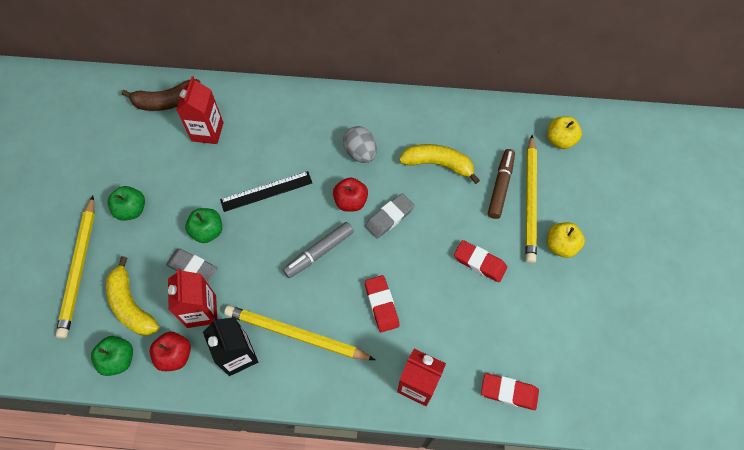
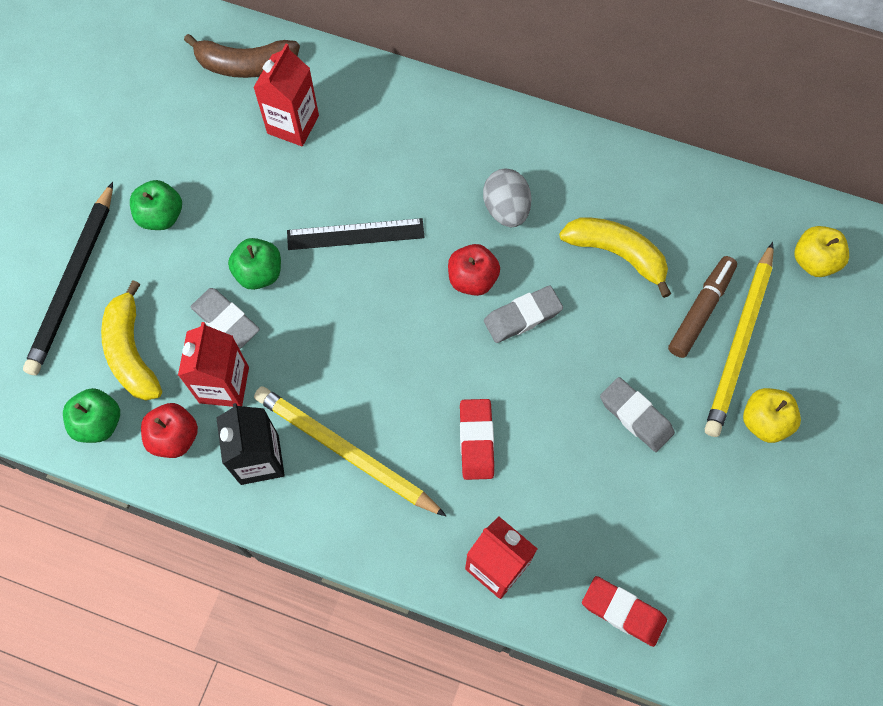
camera: 15 degrees right, 5 degrees up
yellow pencil [55,196,95,339] -> black pencil [23,182,113,375]
grey marker [283,222,354,278] -> none
red eraser [454,240,507,282] -> grey eraser [600,377,675,452]

